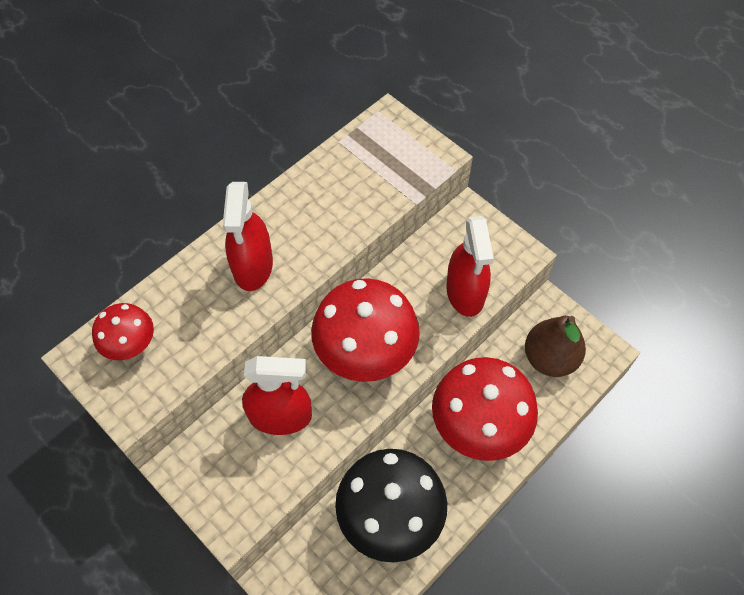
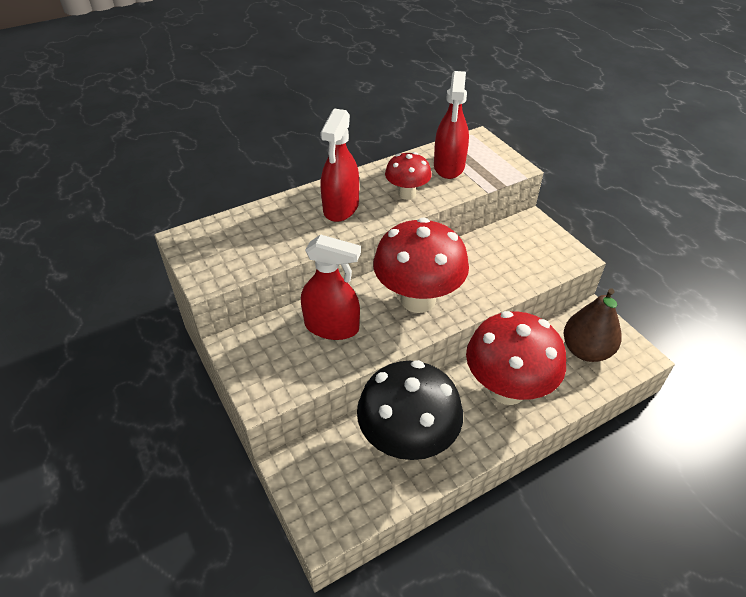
camera: 15 degrees right, 15 degrees down
red mushroom [92,303,154,360] -> red mushroom moved to [385,152,432,200]
red spray bottle [446,216,494,317] -> red spray bottle moved to [434,71,469,179]

